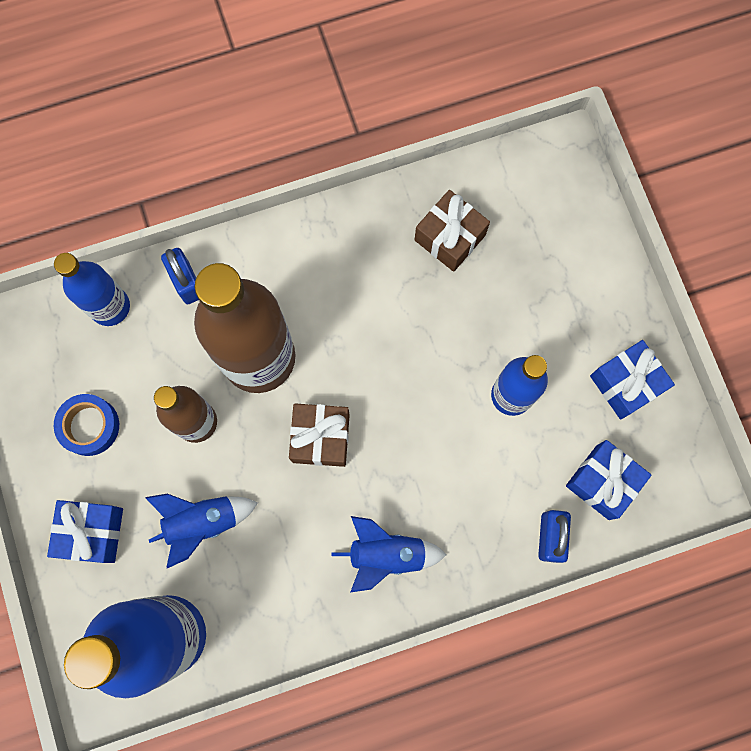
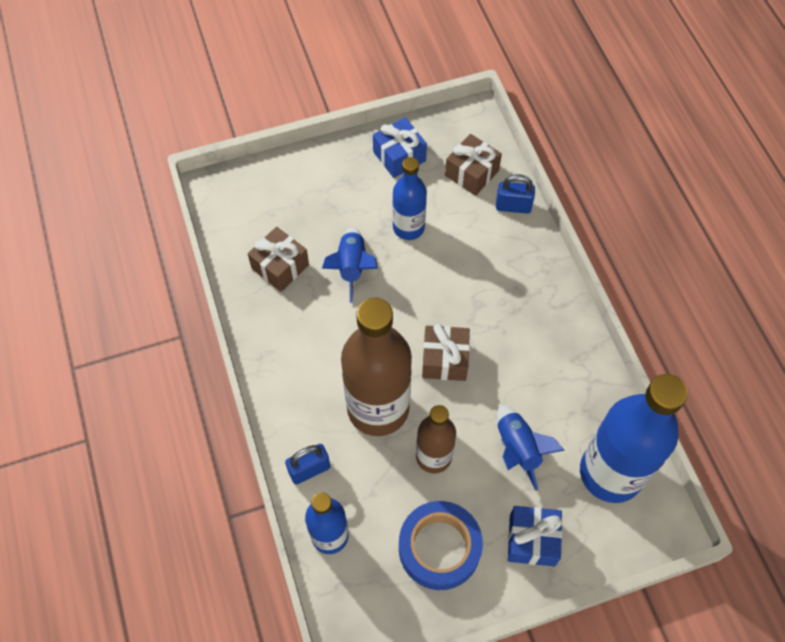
camera: 90 degrees left, 15 degrees down
blue tape [54,394,119,456] -> blue tape [399,501,483,590], size x1.55
blue rocket [332,516,447,592] -> blue rocket moved to [322,228,378,303]
blue gift [566,440,651,520] -> brown gift [445,134,502,196]

